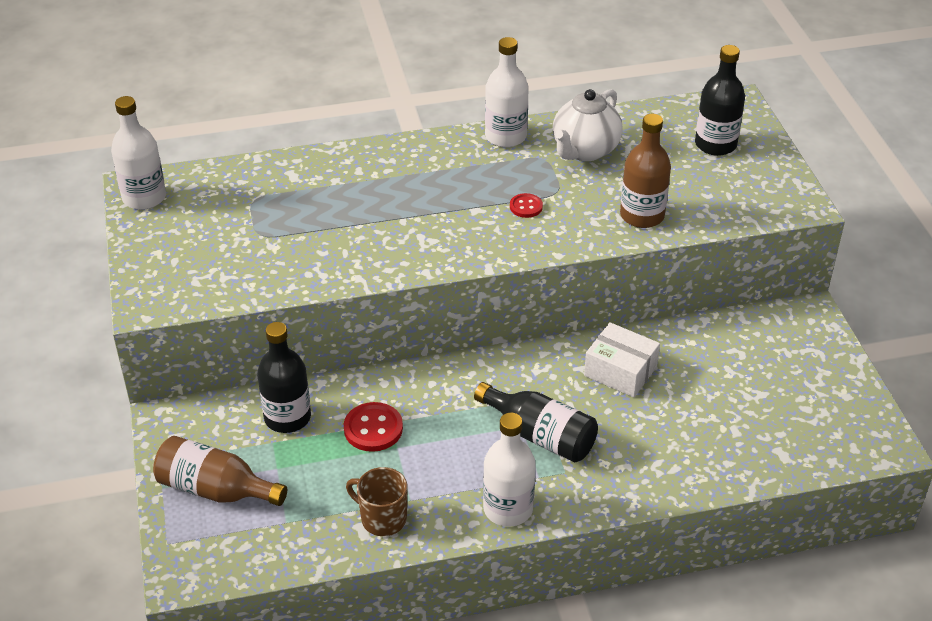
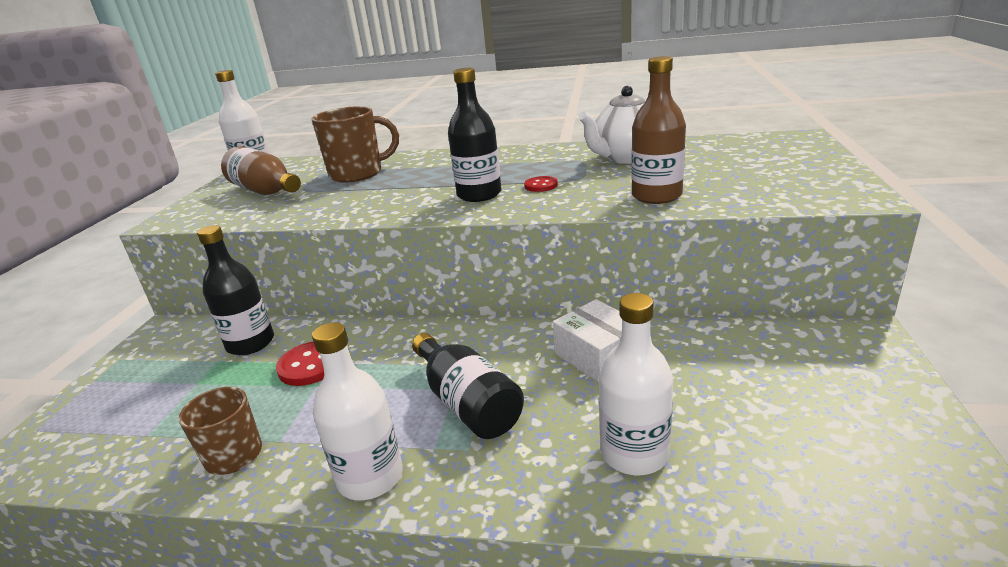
camera: 25 degrees right, 15 degrees down
brown bottle [153,436,287,506] -> brown bottle moved to [221,146,301,195]
white bottle [485,37,529,147] -> white bottle moved to [599,293,673,475]
black bottle [695,45,745,156] -> black bottle moved to [448,68,501,202]
none -> brown mug [312,106,399,183]

